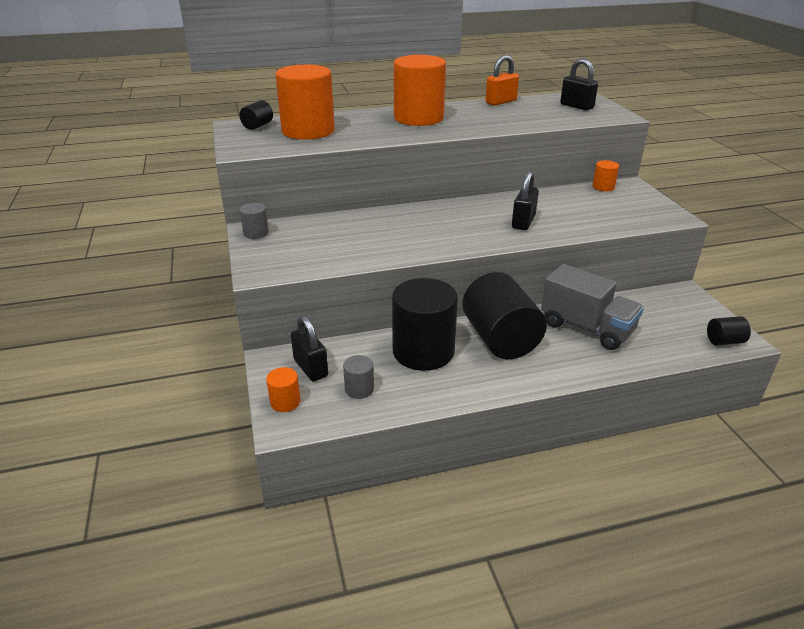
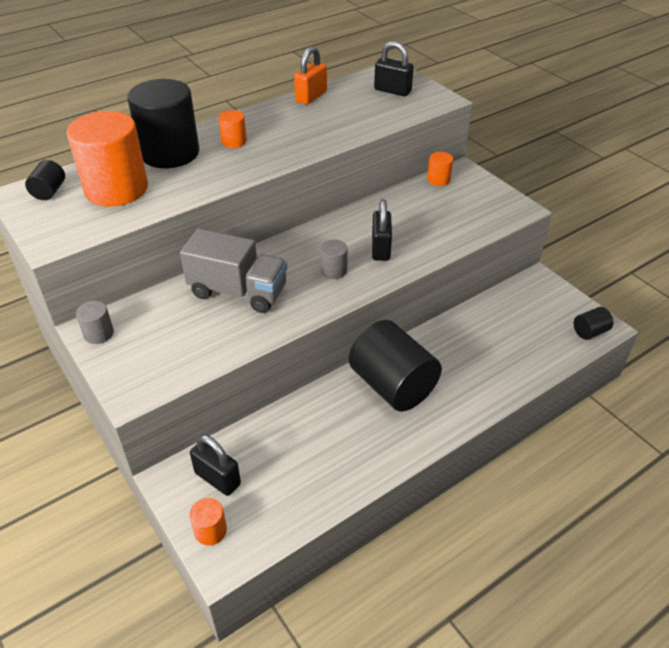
camera: 20 degrees left, 10 degrees up
grey cylinder [343,355,374,399] -> grey cylinder moved to [320,240,348,279]
black cylinder [392,278,458,371] -> black cylinder moved to [127,79,199,168]
orange cylinder [393,55,446,126] -> orange cylinder [218,110,247,148], size x0.44
grey truck [541,264,644,350] -> grey truck moved to [180,229,287,313]

